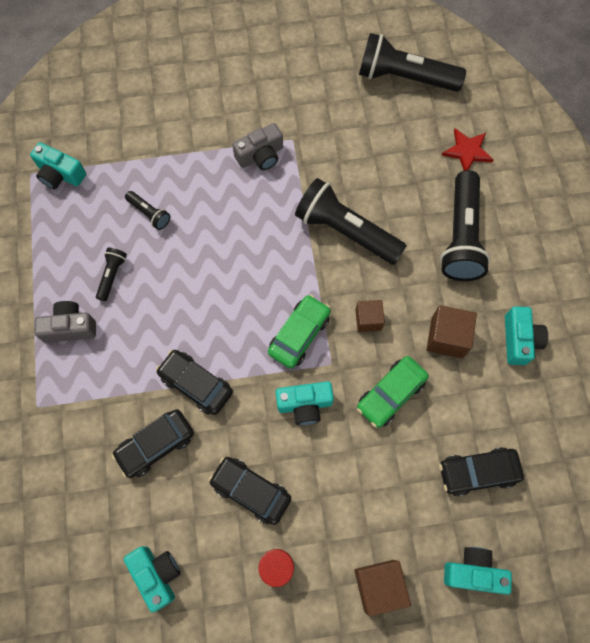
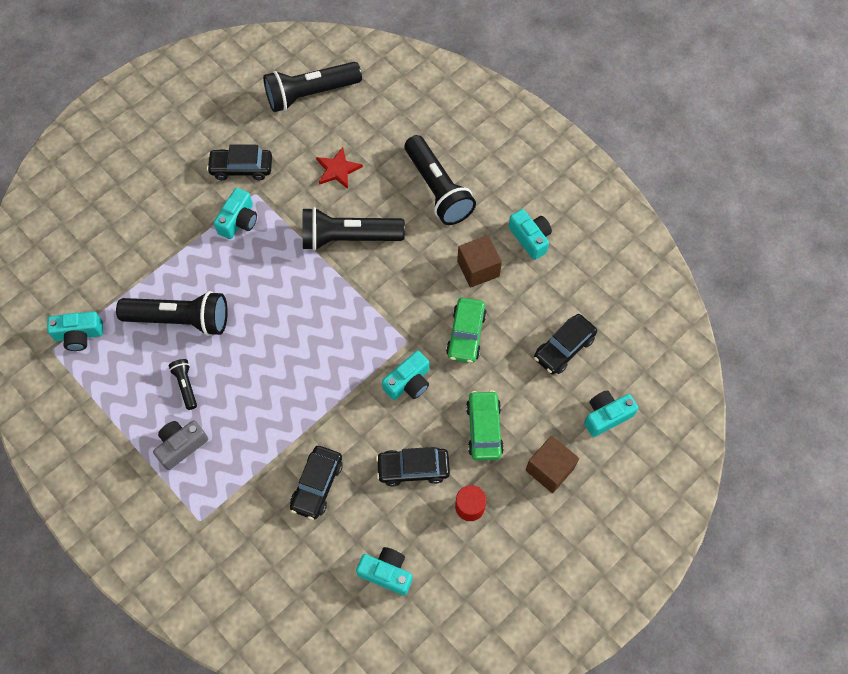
camera: 35 degrees left, 5 degrees down
black flashlight [125,191,170,230] -> black flashlight [116,291,228,336], size x2.17
black car [156,350,233,415] -> black car moved to [207,145,272,181]
grey camera [232,123,283,170] -> turquoise camera [214,188,257,239]
green car [268,295,331,369] -> green car moved to [466,390,504,460]
brown cube [355,300,385,332] -> none
red star [442,129,494,171] -> red star moved to [316,147,363,189]

